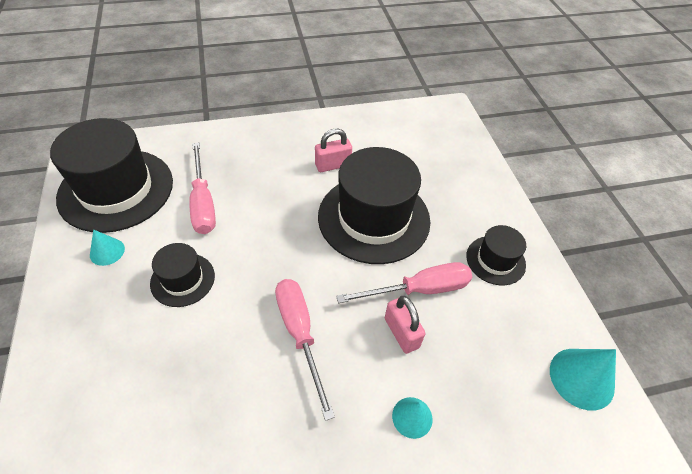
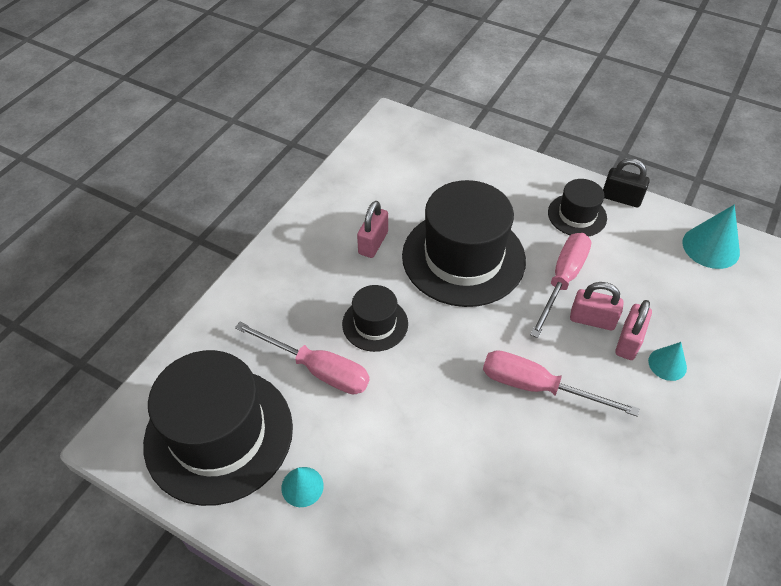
camera: 45 degrees left, 0 degrees up
black hat [150,243,215,307] -> black hat moved to [342,285,408,352]
none -> black padlock [603,158,650,207]
none -> pink padlock [615,300,652,360]

